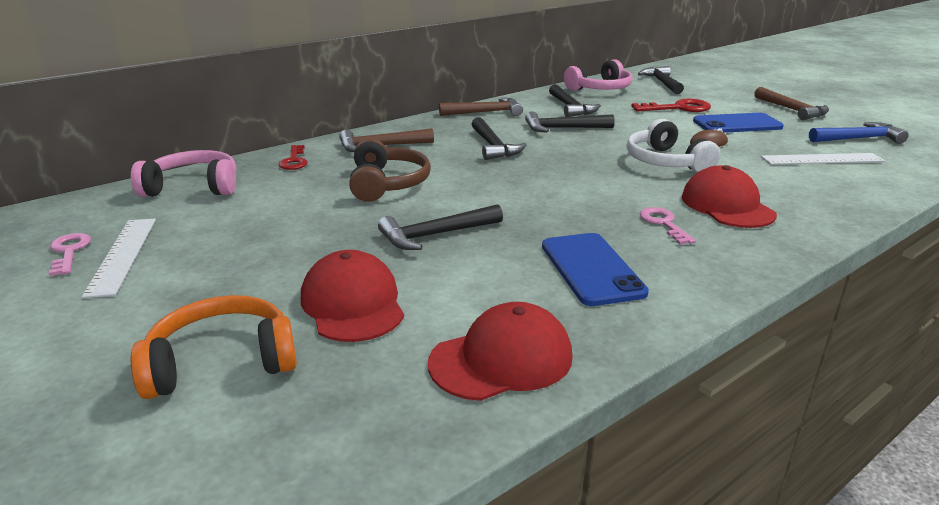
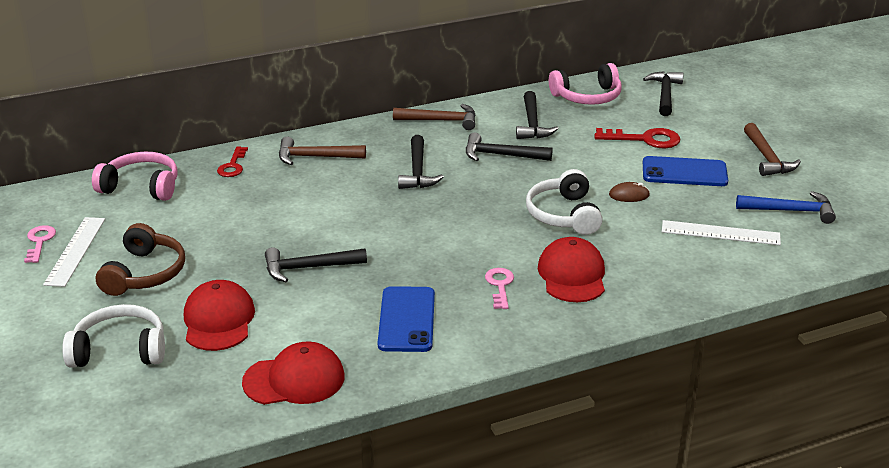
camera: 15 degrees right, 5 degrees up
orange headphones [131,295,297,399] -> white headphones [62,304,165,368]
brown headphones [349,138,431,202] -> brown headphones moved to [96,223,185,296]

